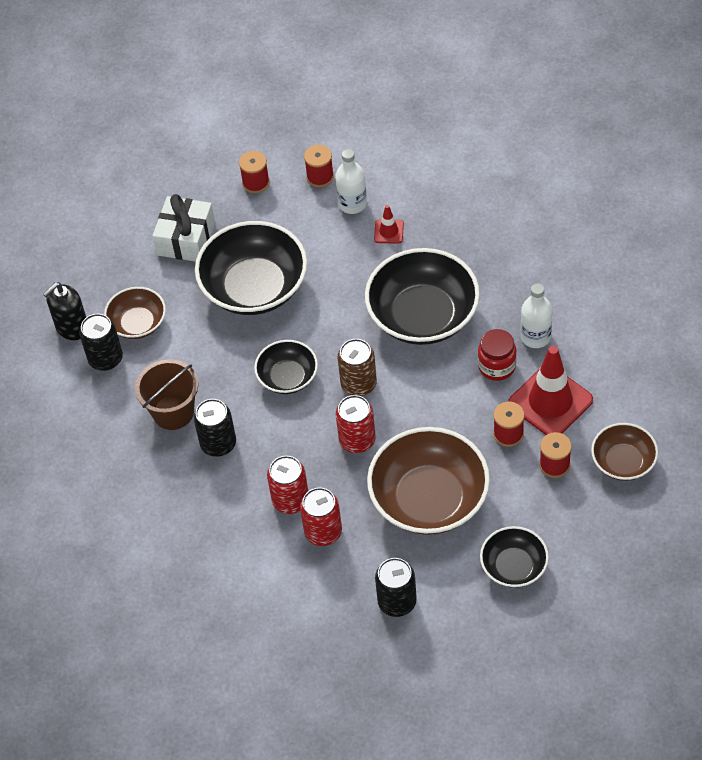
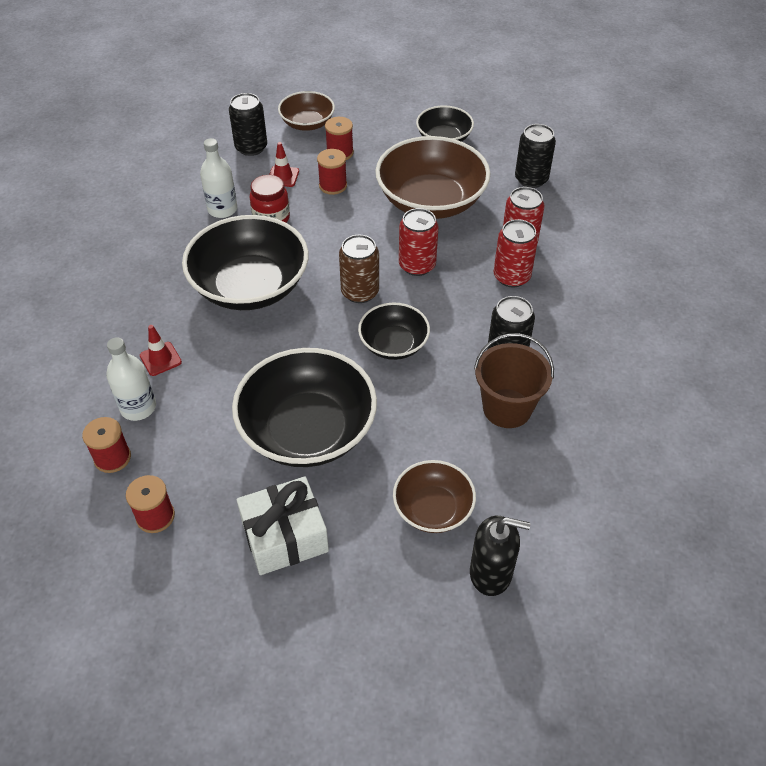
camera: 130 degrees left, 5 degrees down
black can [79,314,123,371] -> black can moved to [229,93,267,156]
red traffic cone [508,346,593,435] -> red traffic cone [269,142,299,187], size x0.47

